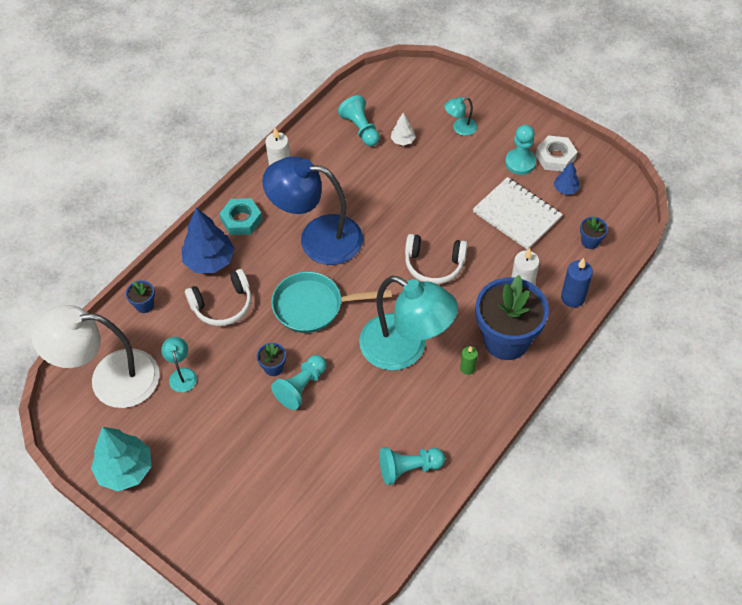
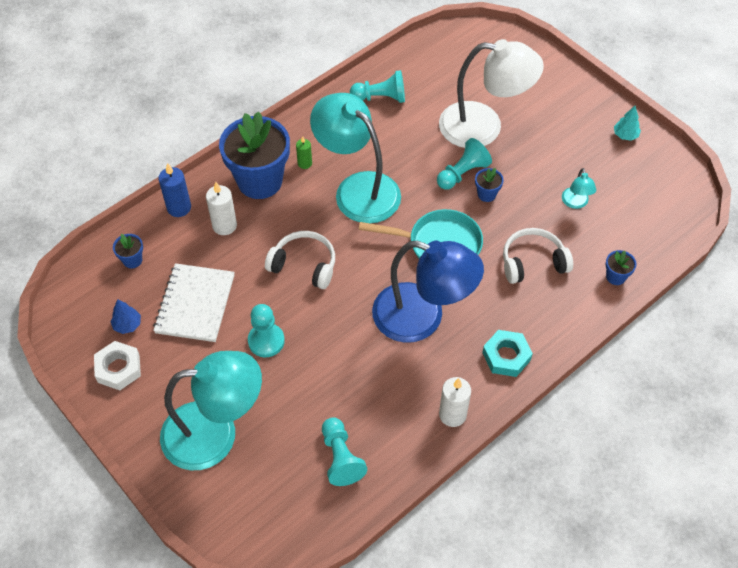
camera: 170 degrees left, 0 degrees up
white lamp [31,305,160,408] -> white lamp moved to [439,39,544,148]
turquoise tree [91,427,152,491] -> turquoise tree [614,106,641,141], size x0.51
blue tree [182,208,235,273] -> none
white tree [390,113,416,146] -> none
turquoise lamp [444,97,477,136] -> turquoise lamp [160,351,262,470], size x2.42
white notebook [473,177,563,250] -> white notebook turned 45 degrees clockwise [153,263,235,342]
turquoise pawn [505,125,536,175] -> turquoise pawn moved to [248,304,285,357]

